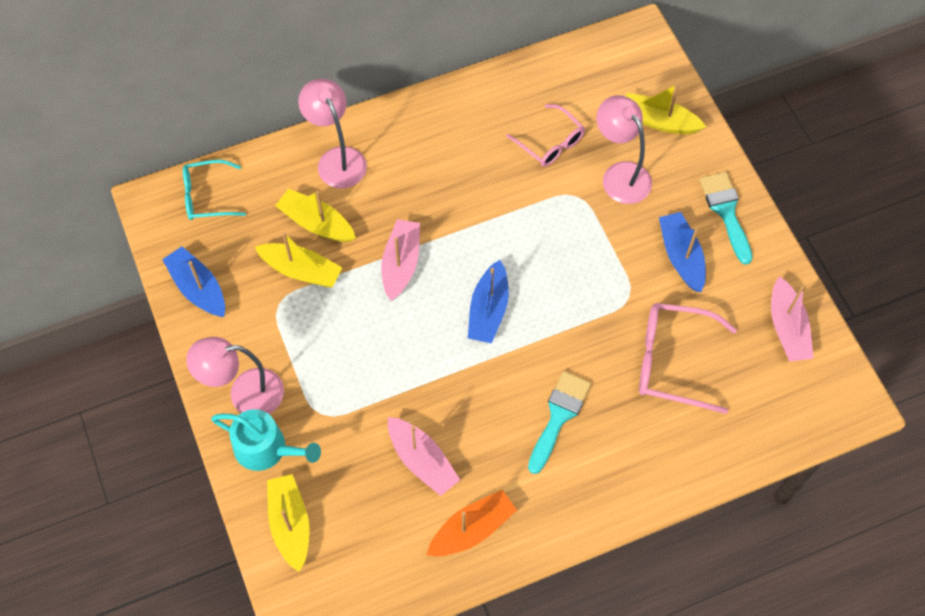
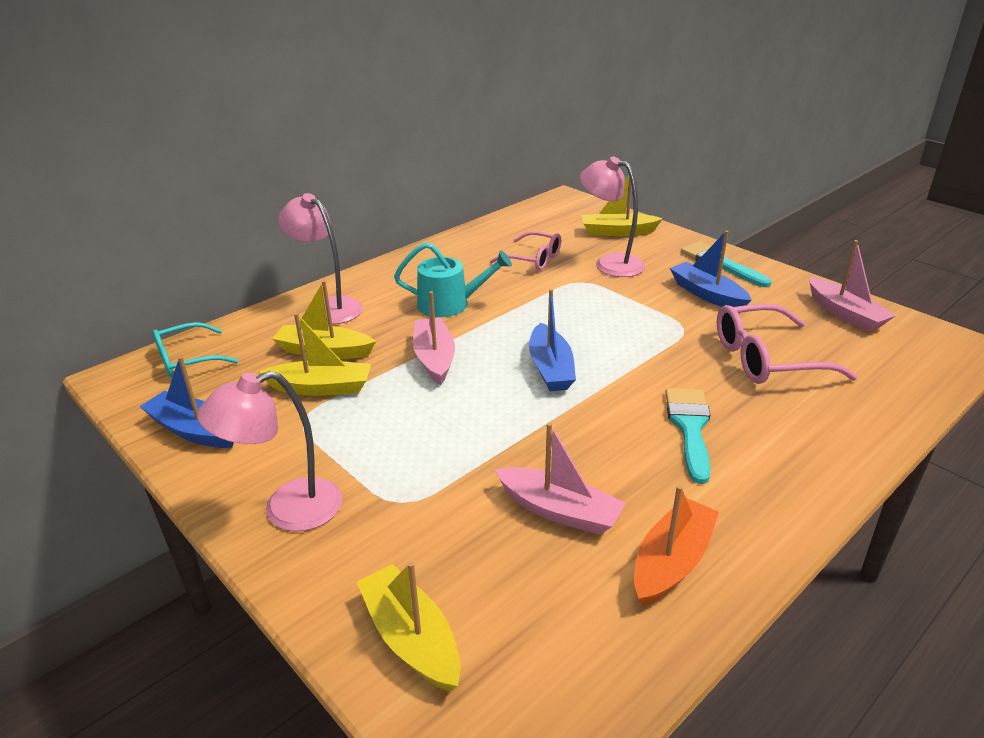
camera: 20 degrees left, 30 degrees down
turquoise watering can [211,409,321,471] -> turquoise watering can moved to [394,242,512,317]

